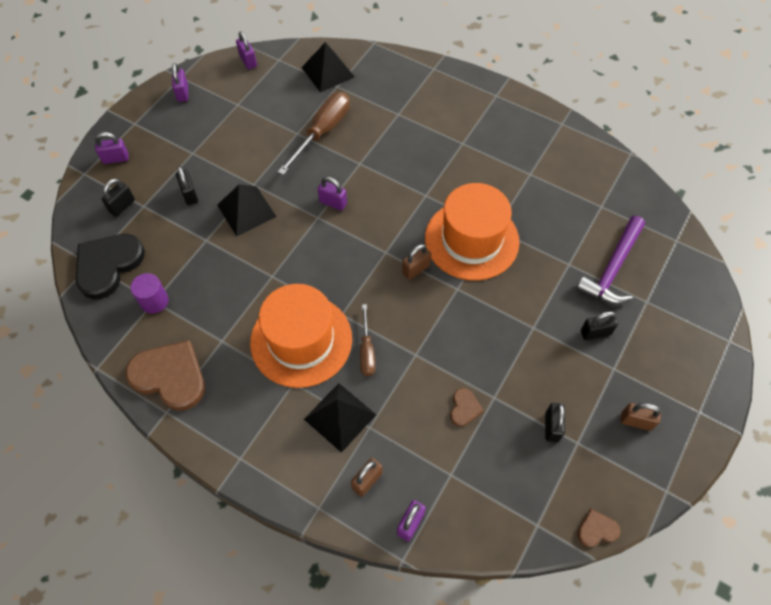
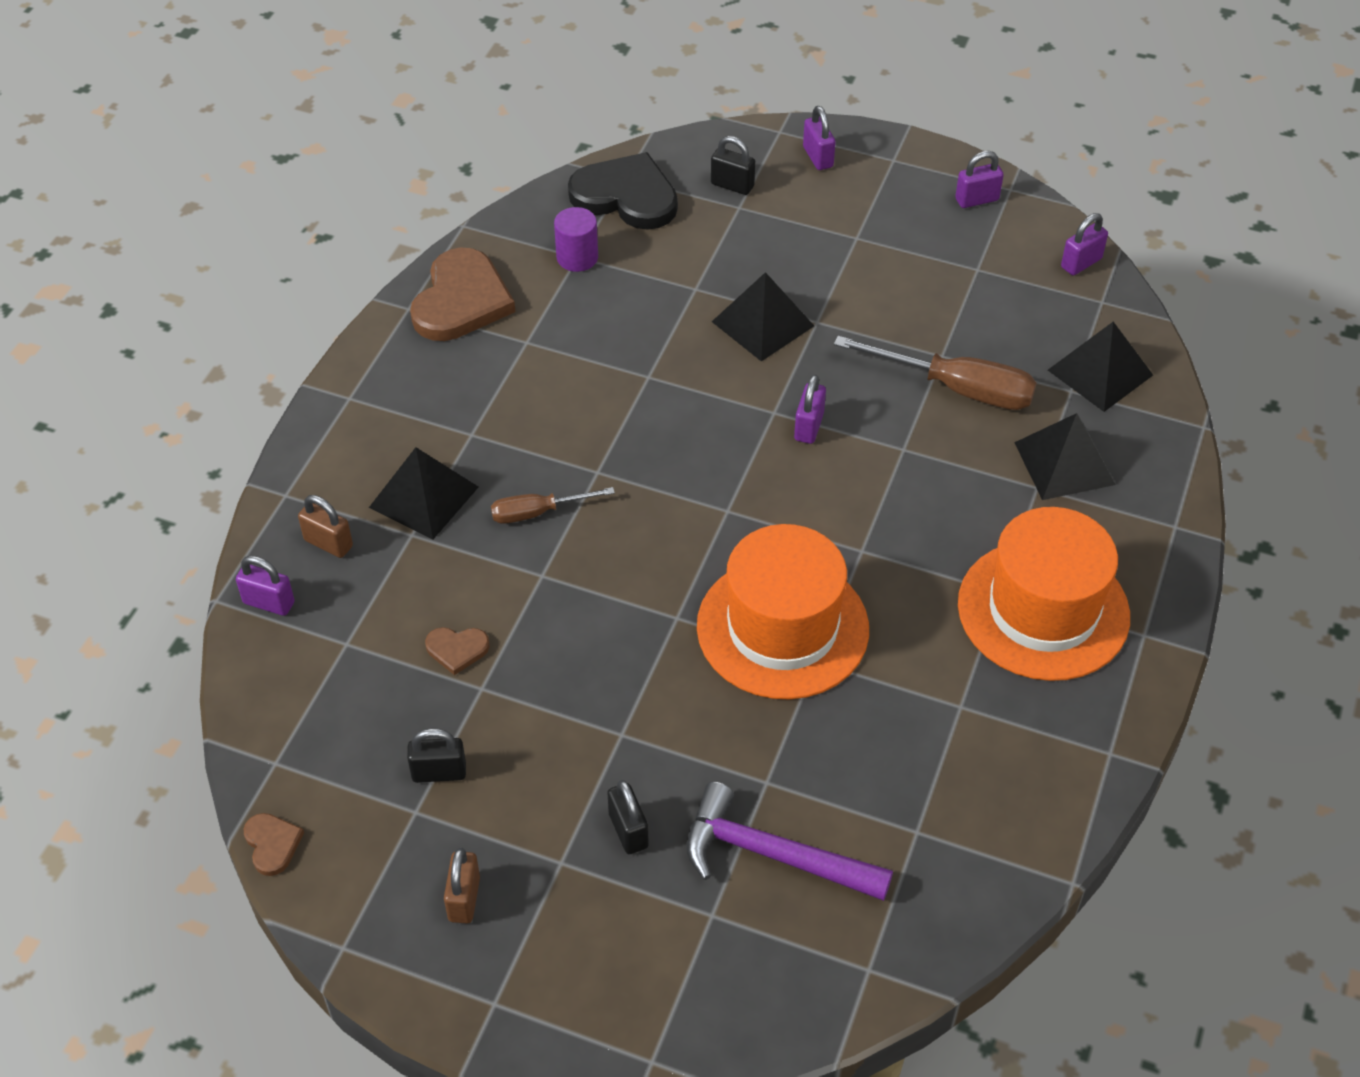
camera: 80 degrees right, 10 degrees down
black padlock [176,166,198,205] -> none
orange hat [250,284,352,388] -> orange hat moved to [958,507,1130,681]
brown padlock [402,244,431,280] -> none
none -> black pyramid [1014,413,1115,500]

